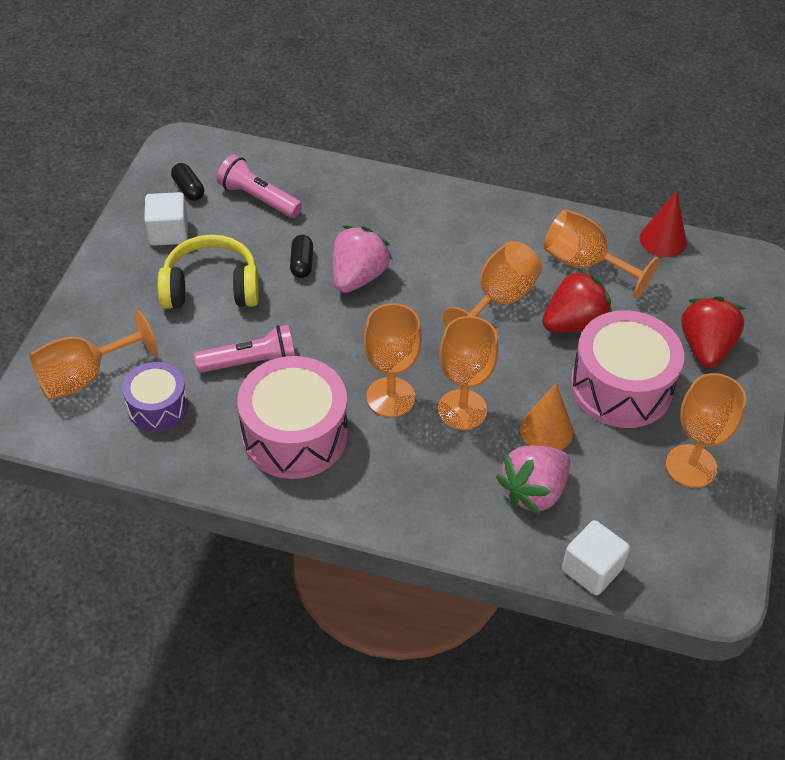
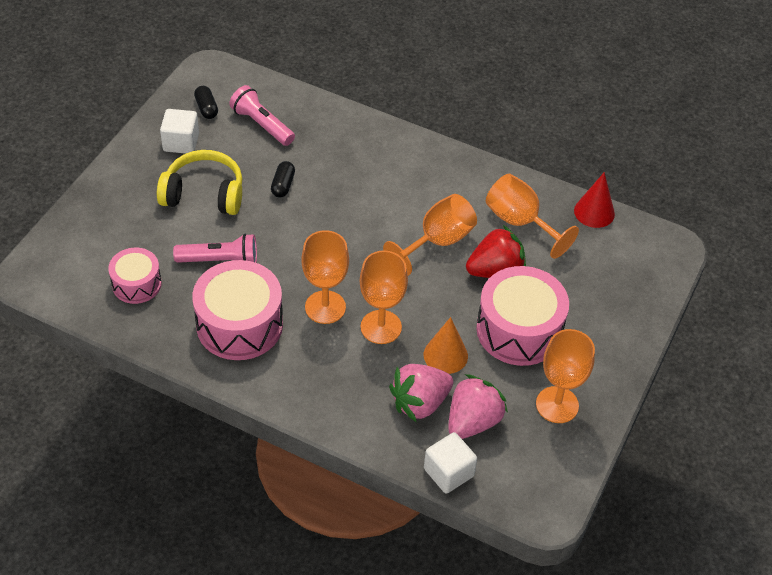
camera: 10 degrees right, 0 degrees up
orange goblet [29,310,158,400] -> none
purple drum [122,362,188,431] -> pink drum [108,248,162,304]
pink strawberry [333,226,392,293] -> pink strawberry moved to [448,374,508,439]
red strawberry [681,296,746,368] -> none

